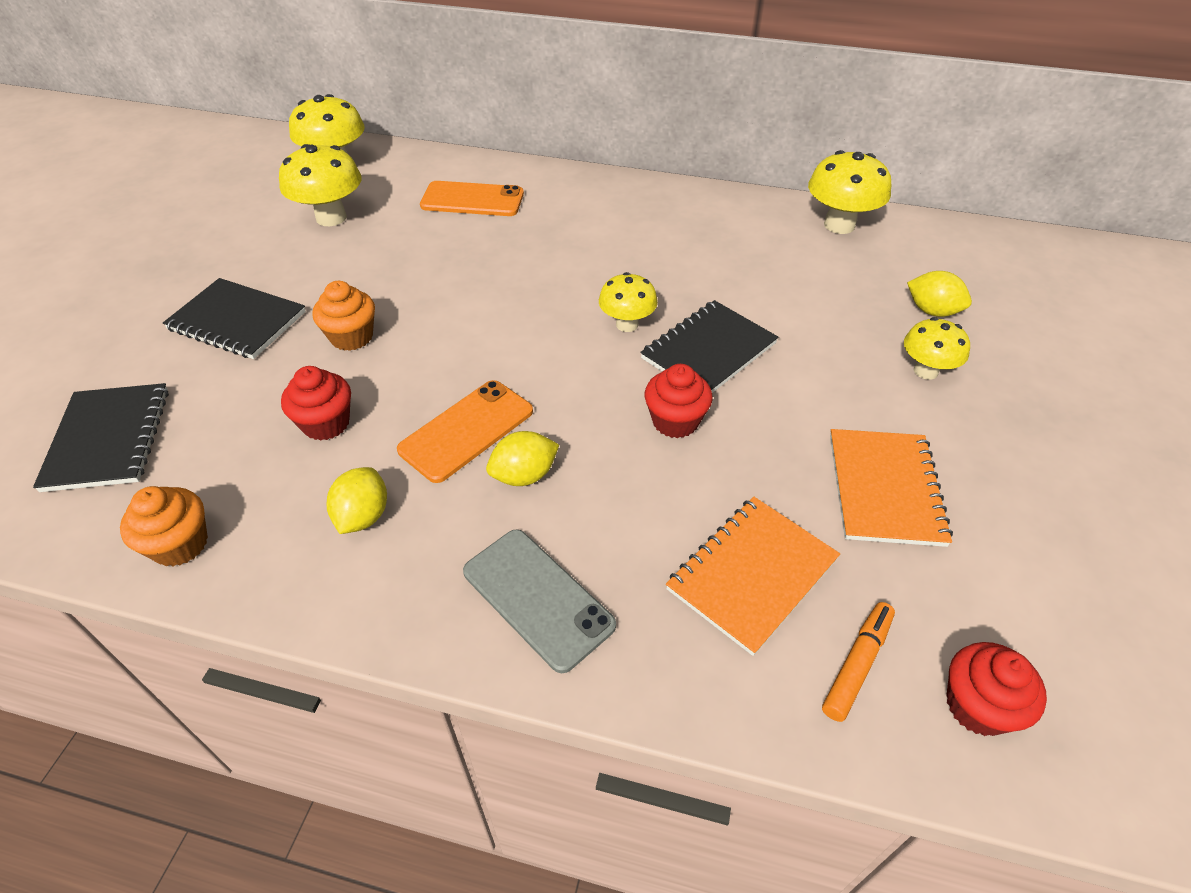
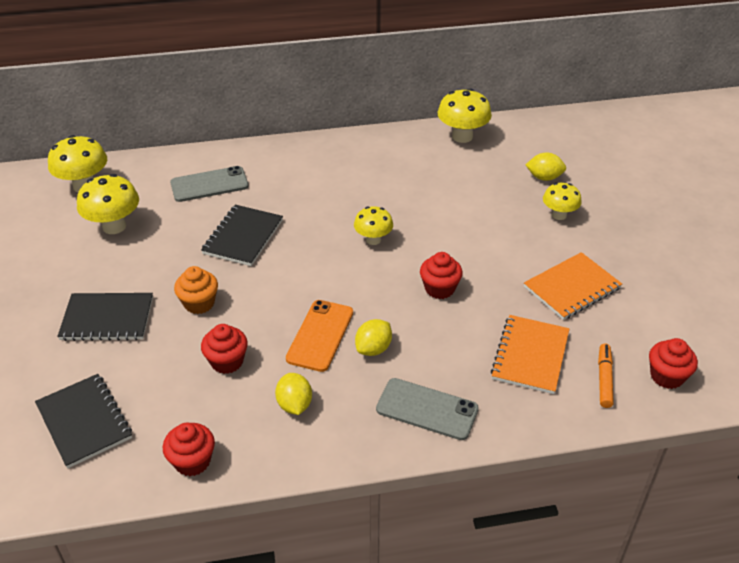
camera: 25 degrees left, 5 degrees down
orange cupcake [120,486,208,566] -> red cupcake [163,423,215,476]
orange phone [420,181,524,216] -> grey phone [170,166,249,202]
black notebook [640,300,778,393] -> black notebook moved to [201,205,283,266]
orange notebook [830,429,953,547] -> orange notebook turned 75 degrees clockwise [524,252,622,320]

